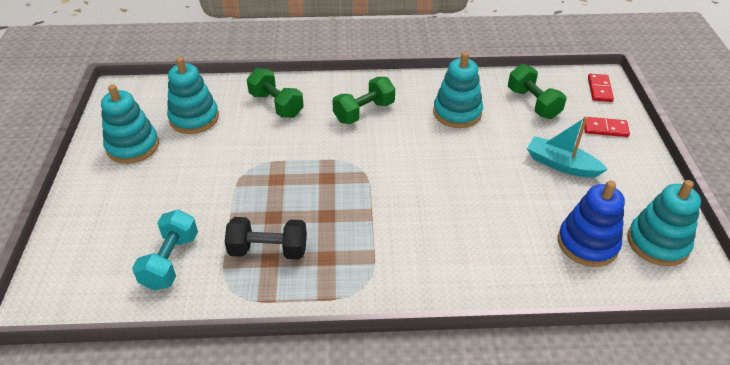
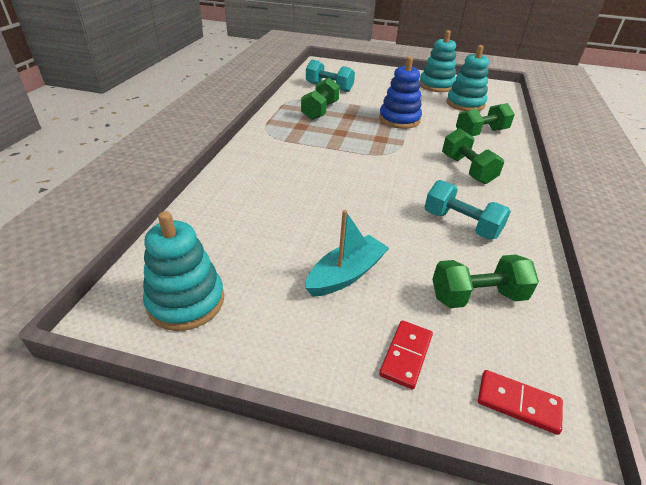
camera: 105 degrees right, 5 degrees down
black dumbbell [225,217,307,260] -> green dumbbell [301,78,340,120]
turquoise stacking toy [433,52,483,128] -> turquoise dumbbell [424,180,511,240]
blue stacking toy [558,180,625,267] -> blue stacking toy moved to [379,57,422,129]

